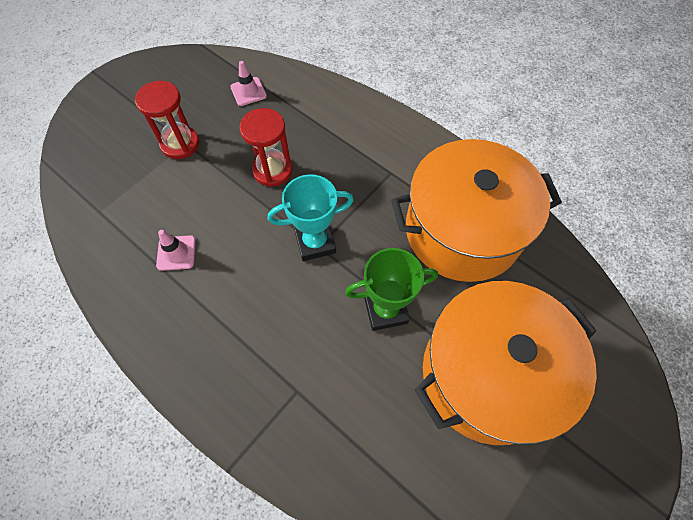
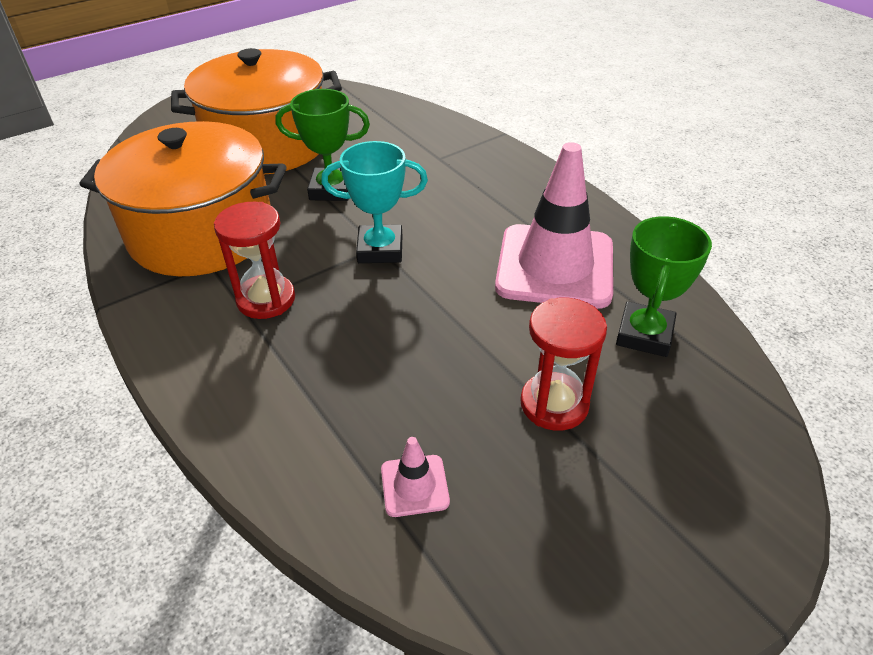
camera: 165 degrees left, 20 degrees down
pink traffic cone [156,230,196,271] -> pink traffic cone [495,142,613,309], size x2.38
red hourglass [240,108,292,187] -> red hourglass moved to [214,202,295,319]
none -> green trophy [616,216,712,357]

